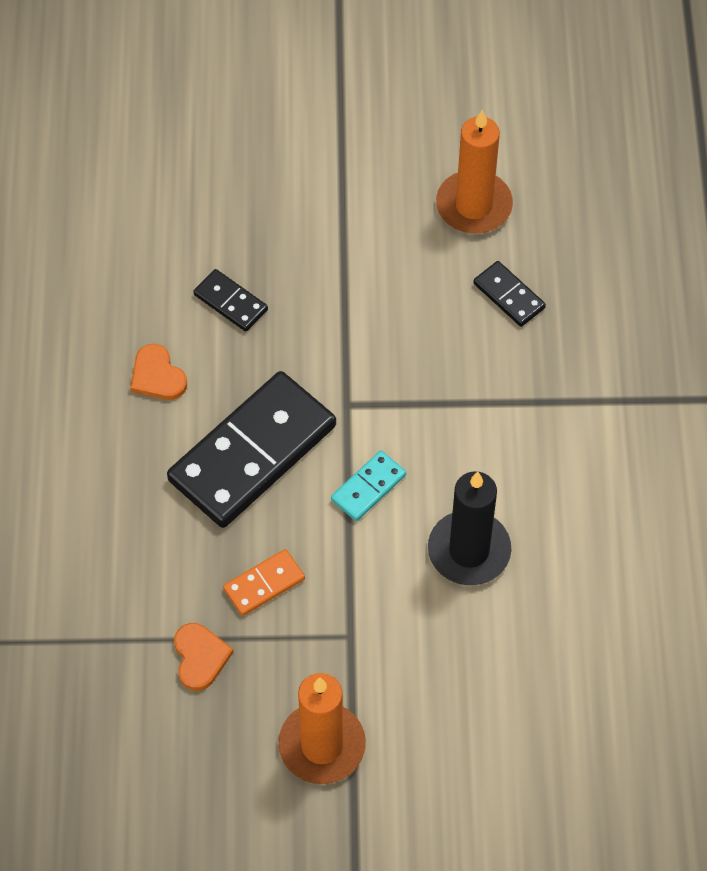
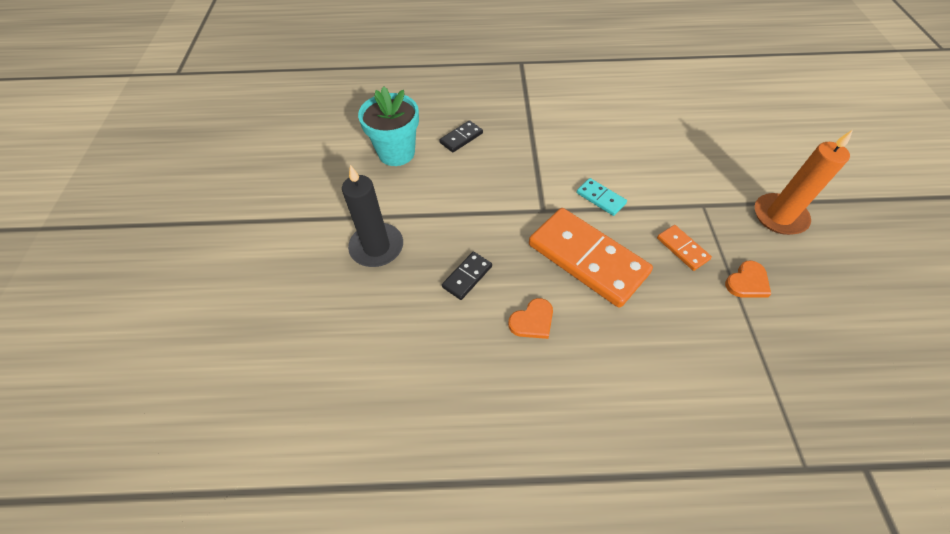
camera: 90 degrees left, 5 degrees down
black domino [167,371,336,528] -> orange domino [529,208,653,308]
orange heart [174,623,234,691] -> orange heart turned 150 degrees clockwise [725,260,771,297]
black candle [428,471,511,585] -> black candle moved to [342,165,403,267]
orange candle [436,110,513,233] -> turquoise flower pot [358,86,419,166]

